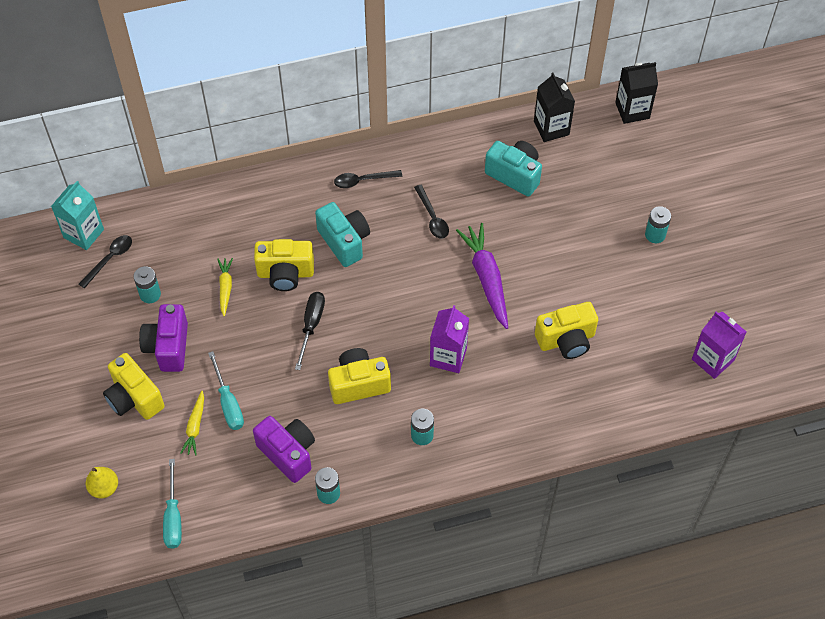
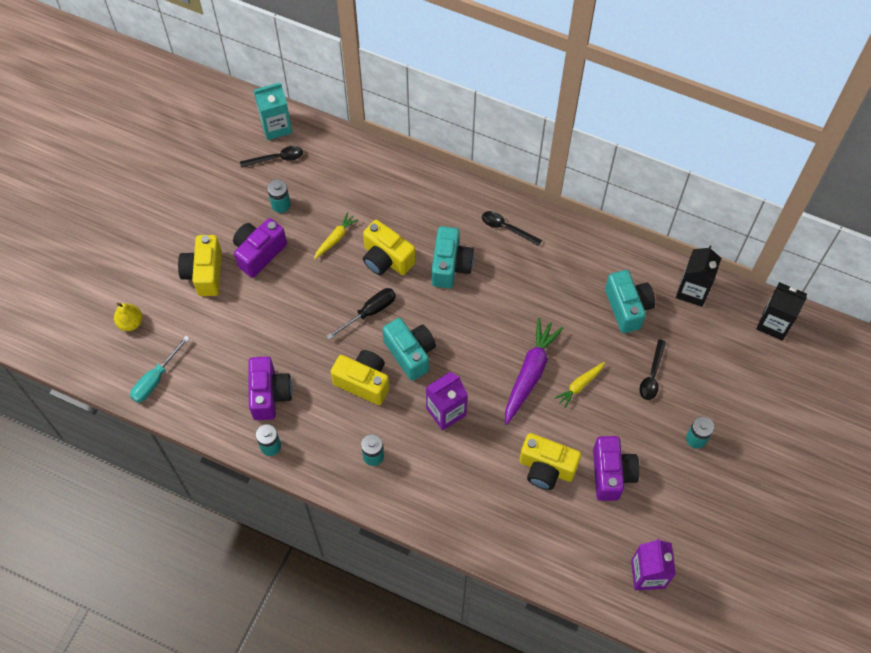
camera: 40 degrees right, 5 degrees up
yellow carrot [180,391,204,456] -> yellow carrot moved to [554,362,605,408]
turquoise screwdriver [208,351,244,430] -> none
black spoon [414,185,449,239] -> black spoon moved to [639,339,666,400]
none -> turquoise camera [382,318,436,381]
none -> purple camera [593,436,640,501]

